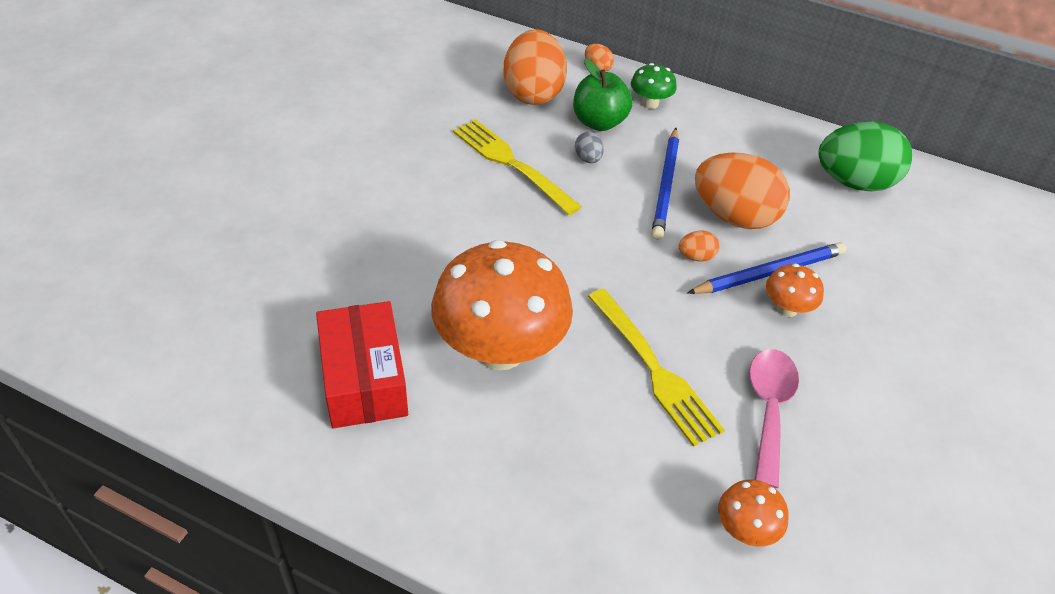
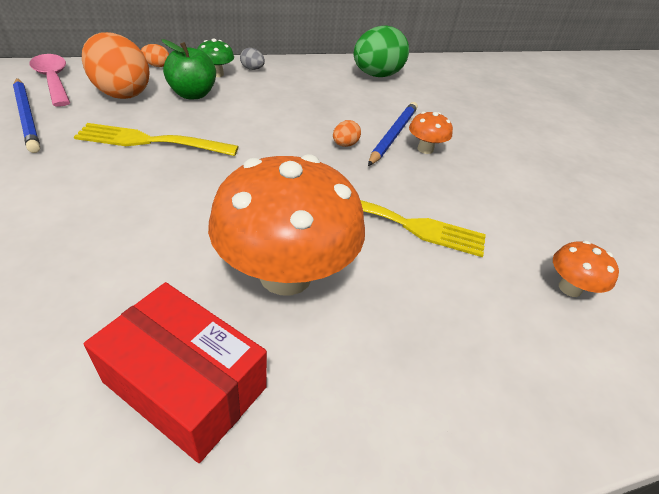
camera: 45 degrees left, 5 degrees down
grey egg [575,132,604,163] -> grey egg moved to [240,48,265,70]
blue pencil [651,128,679,240] -> blue pencil moved to [13,78,40,153]
orange egg [695,152,790,229] -> none
pink spoon [749,349,799,488] -> pink spoon moved to [30,54,70,107]

